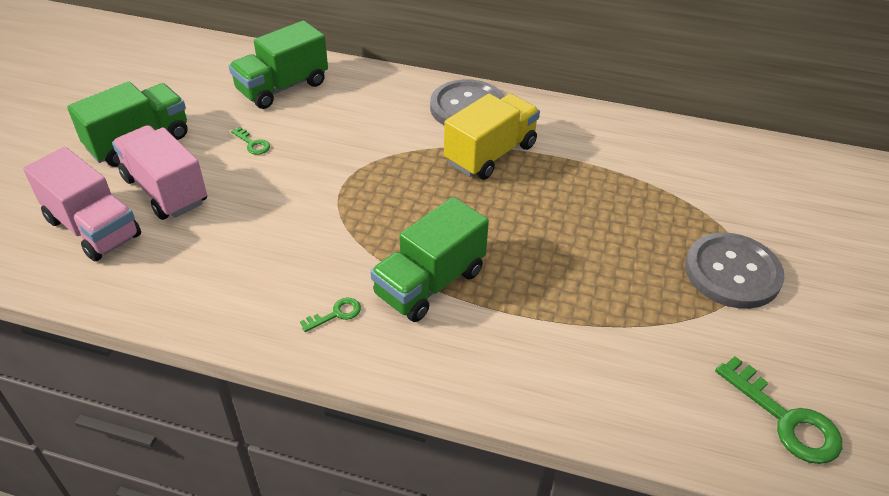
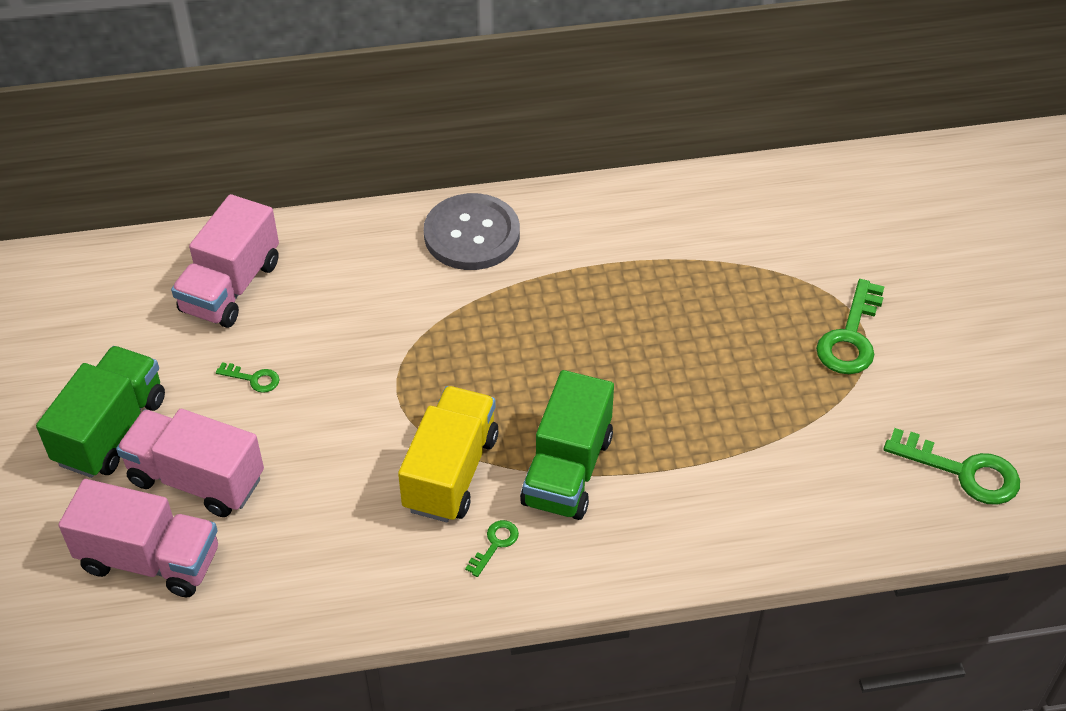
camera: 25 degrees left, 5 degrees up
green truck [229,20,328,109] -> pink truck [171,194,279,328]
yellow truck [444,94,540,180] -> yellow truck moved to [398,386,499,522]
grey button [685,233,784,309] -> green key [816,279,885,374]

